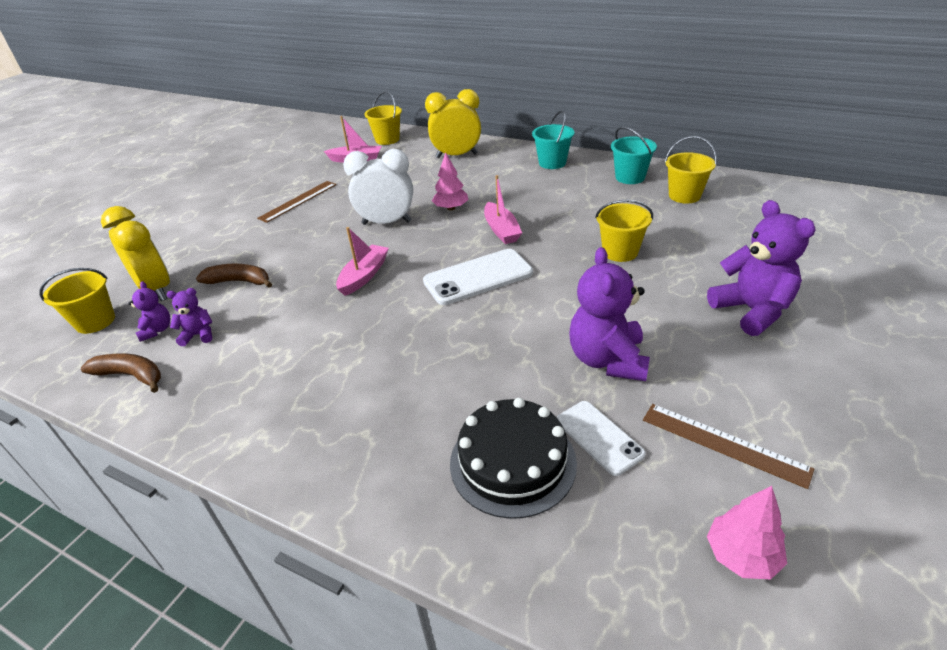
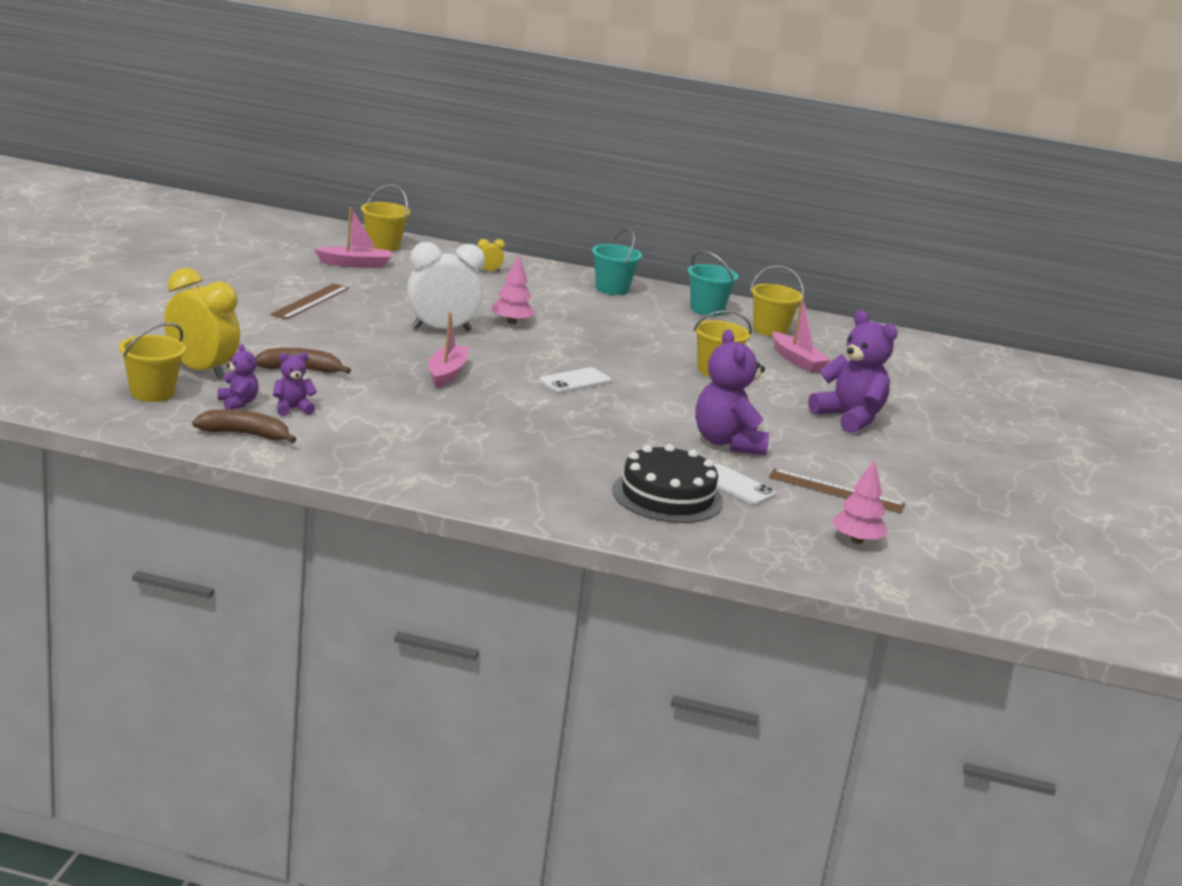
camera: 20 degrees left, 15 degrees down
white phone [423,249,533,305] -> white phone [539,367,611,393], size x0.63
yellow clock [425,89,481,158] -> yellow clock [478,239,505,272], size x0.42
pink boat [484,175,522,244] -> pink boat moved to [772,299,830,372]

